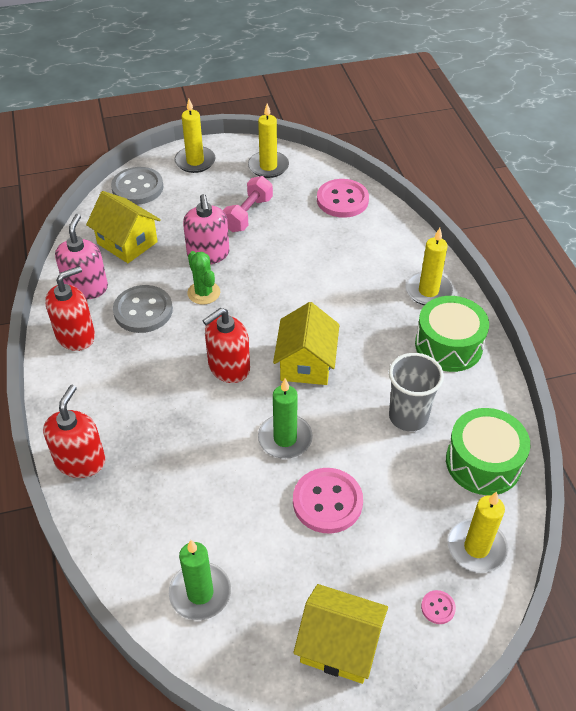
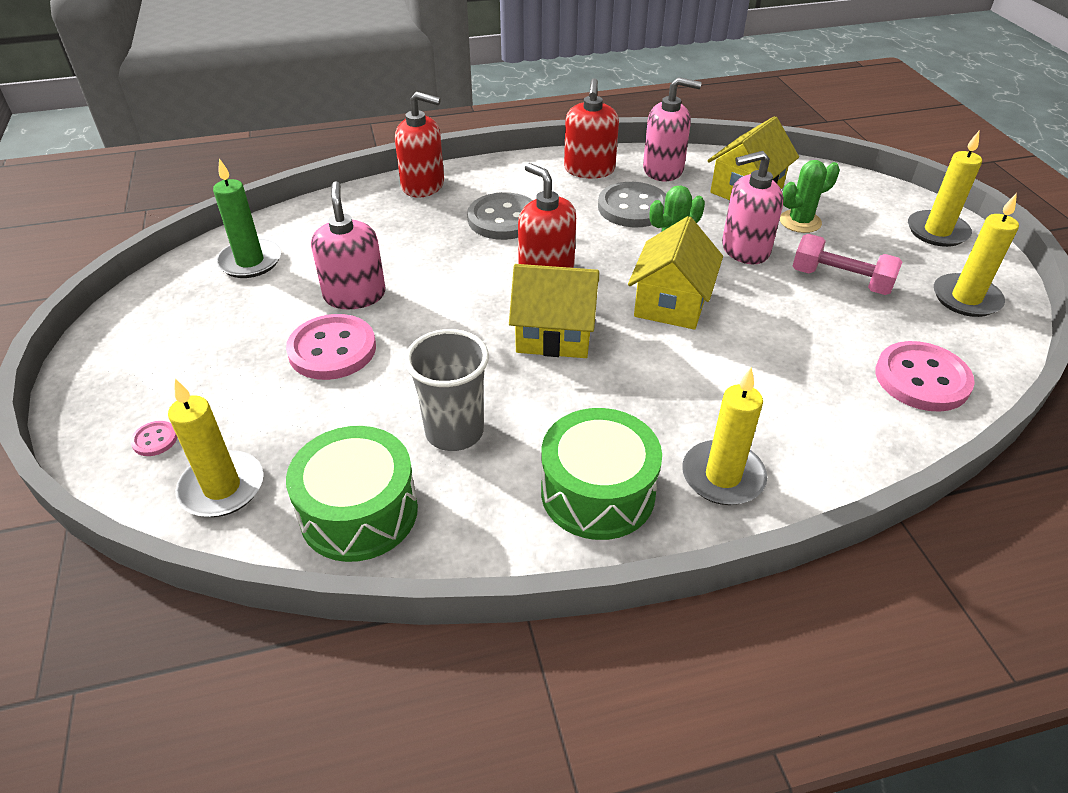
camera: 90 degrees right, 5 degrees down
red soap dispenser [45,266,95,351] -> red soap dispenser turned 45 degrees clockwise [564,78,619,178]
grey button [111,167,164,205] -> grey button moved to [467,192,533,240]
green candle [258,378,313,459] -> none
yellow house [293,584,388,684] -> yellow house moved to [628,216,723,329]
none -> pink soap dispenser [311,181,386,309]
none -> green cactus [780,160,840,233]

